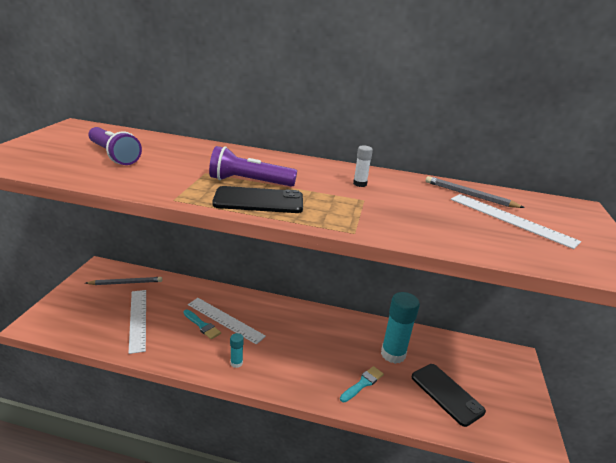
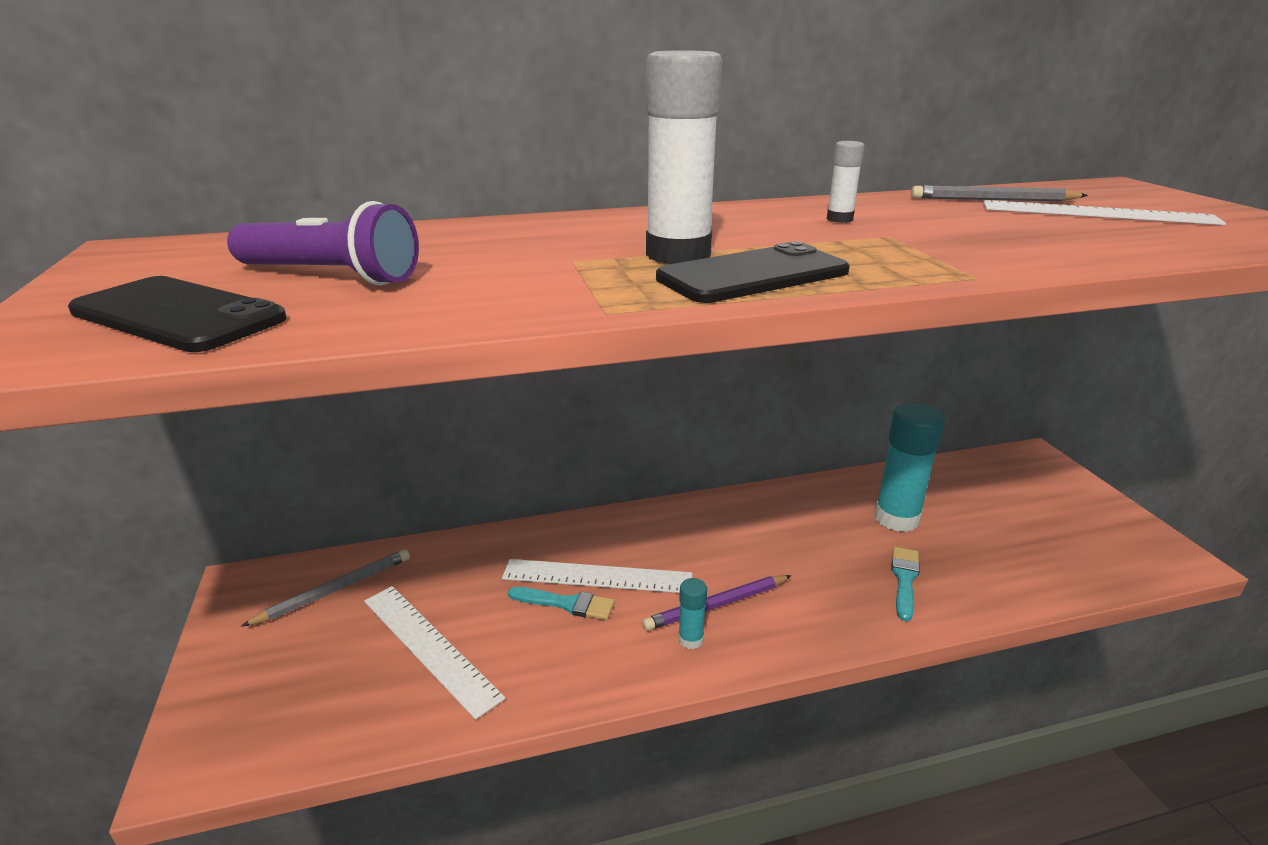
camera: 25 degrees left, 0 degrees up
purple flashlight [209,146,297,187] -> white glue stick [646,50,722,264]
black phone [412,364,486,427] -> black phone moved to [68,276,287,352]
none -> purple pencil [642,575,791,631]

